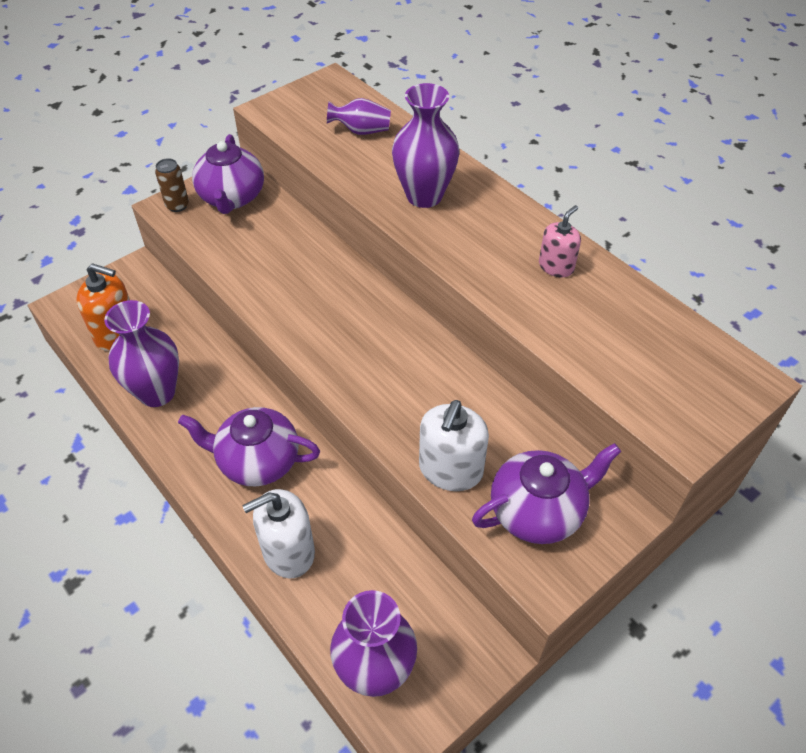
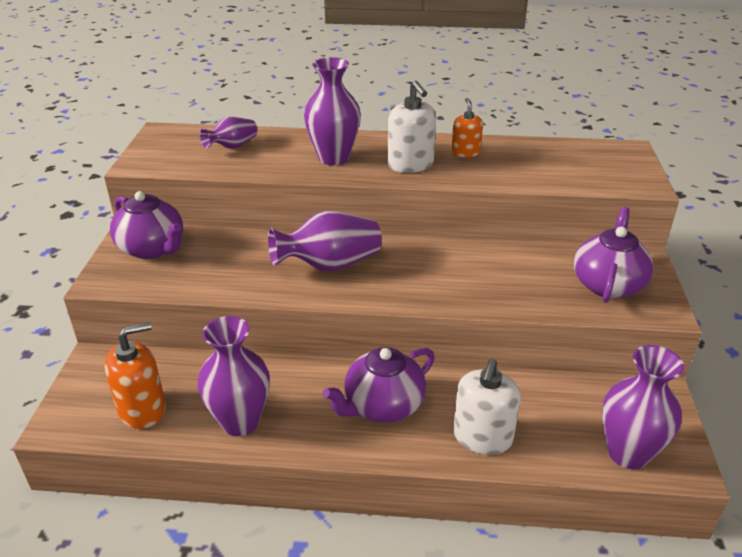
camera: 45 degrees left, 15 degrees down
brown can [155,158,189,212] -> none
white soap dispenser [419,400,489,491] -> white soap dispenser moved to [388,81,436,173]
pink soap dispenser [539,205,581,277] -> orange soap dispenser [451,98,483,157]
none -> purple vase [268,211,382,272]

